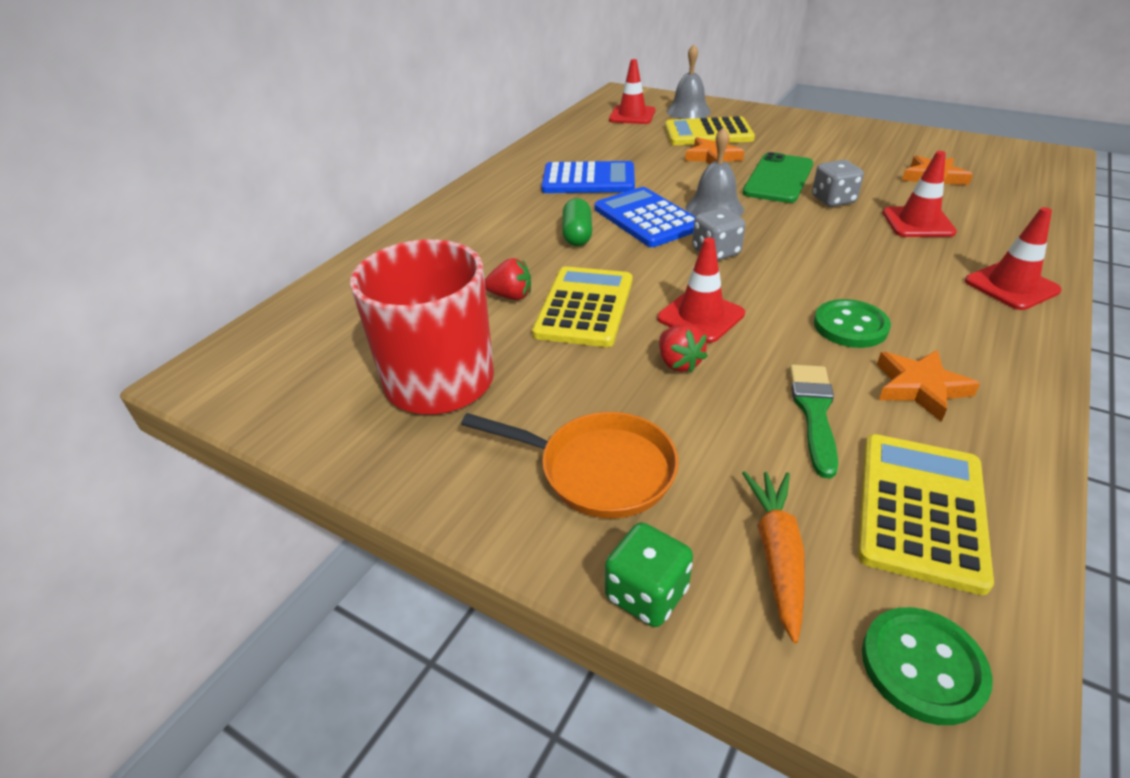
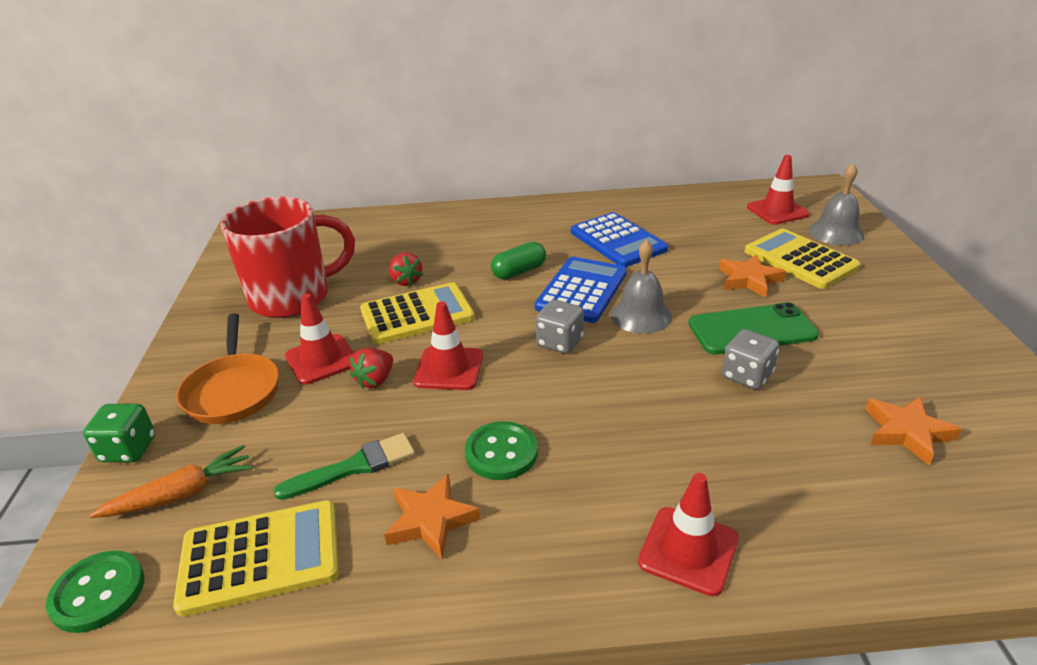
camera: 55 degrees right, 5 degrees down
red traffic cone [883,151,957,237] -> red traffic cone moved to [285,294,355,385]

